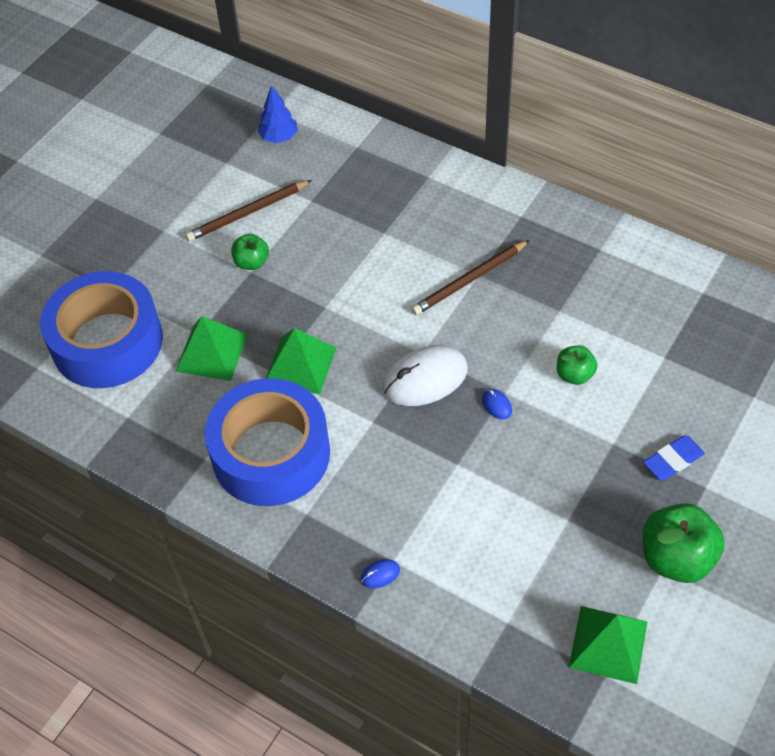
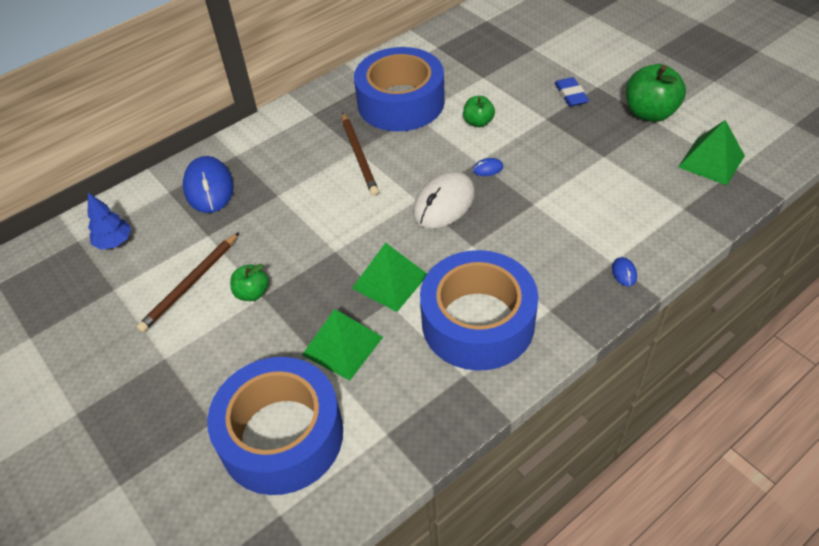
camera: 70 degrees left, 5 degrees down
brown pencil [185,180,312,241] -> brown pencil turned 45 degrees clockwise [136,232,239,333]
white mouse [383,345,468,406] -> white mouse turned 45 degrees clockwise [413,172,475,229]
none -> blue mouse [183,156,234,213]
none -> blue tape [354,47,445,131]

